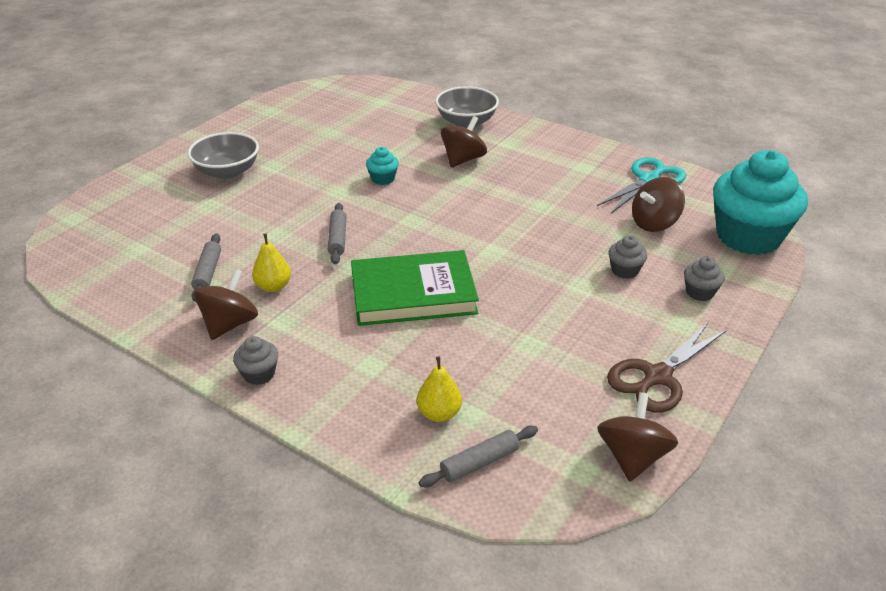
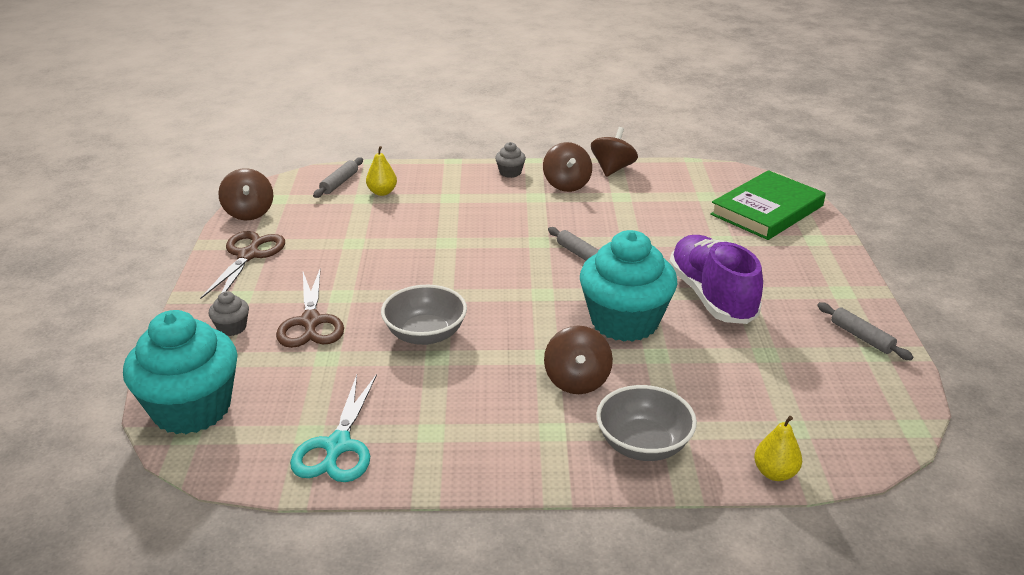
camera: 145 degrees right, 5 degrees down
grey bowl [188,132,259,179] -> grey bowl moved to [381,285,467,345]
grey rolling pin [191,234,221,302] -> grey rolling pin moved to [817,302,913,360]
yellow pear [252,233,291,292] -> yellow pear moved to [754,416,802,481]
green book [351,250,479,326] -> green book moved to [710,170,826,240]
turquoise cupcake [366,147,399,185] -> turquoise cupcake [580,230,677,342], size x2.45
grey cupcake [609,235,647,279] -> brown scissors [276,268,344,348]
brown spinning top [632,177,685,232] -> brown spinning top moved to [591,127,638,177]
none -> purple shoe [669,235,763,324]

